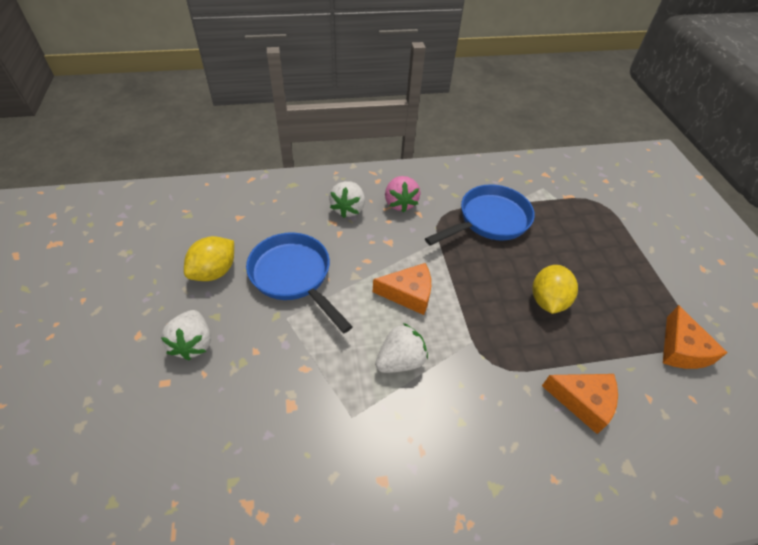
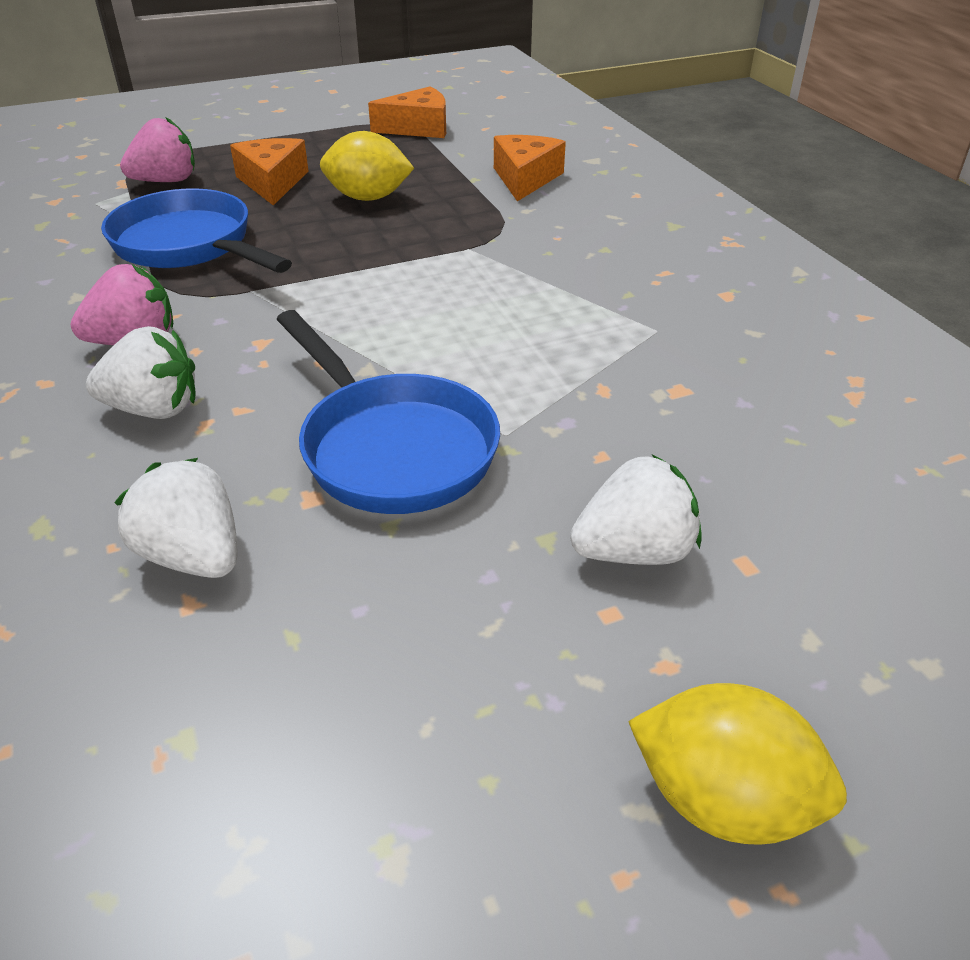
camera: 100 degrees left, 10 degrees down
yellow lemon [184,236,234,281] -> yellow lemon moved to [628,683,847,845]
blue pan [246,233,353,333] -> blue pan turned 75 degrees counterclockwise [276,310,500,514]
orange cheese [373,263,431,315] -> orange cheese moved to [230,138,309,205]
white strawberry [375,323,428,373] -> white strawberry moved to [114,458,237,578]
none -> pink strawberry [120,117,195,182]

